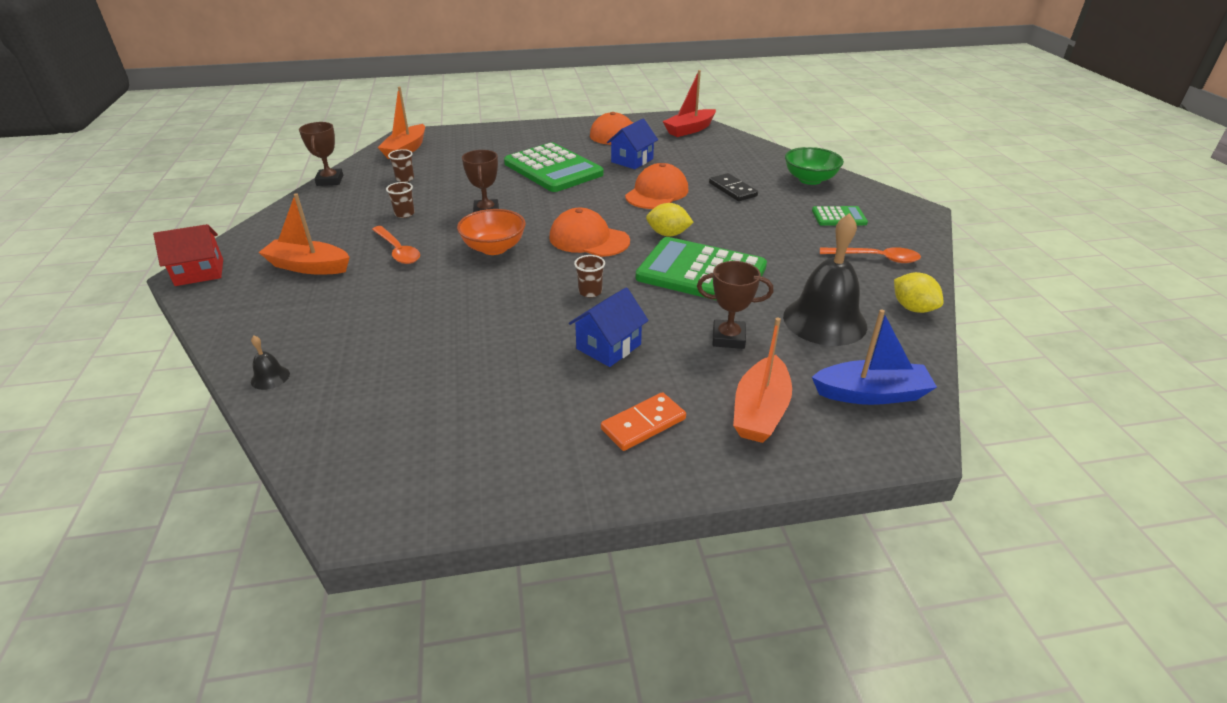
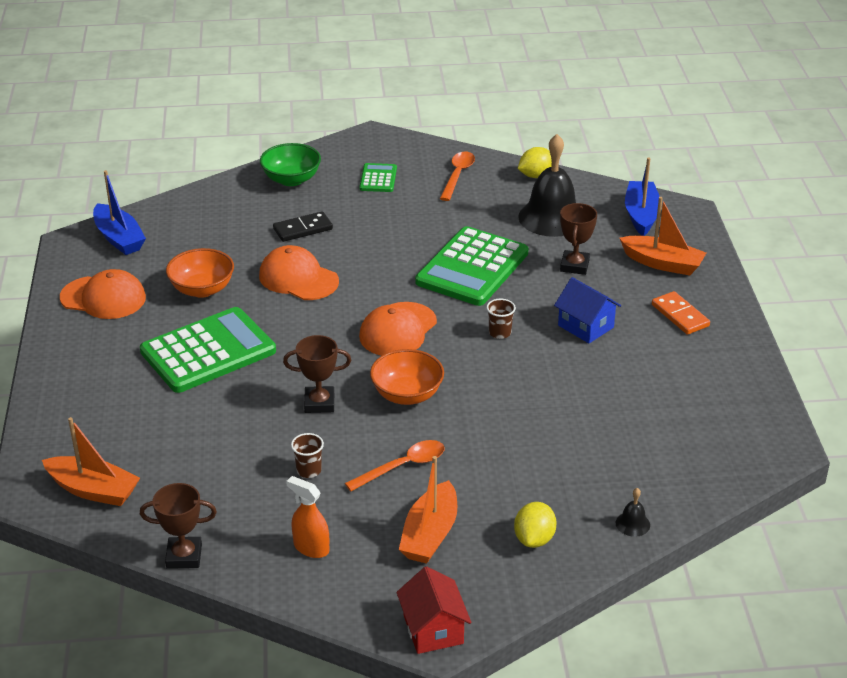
camera: 85 degrees left, 0 degrees up
brown cup [388,149,414,182] -> none
blue house [607,119,658,169] -> orange bowl [166,248,234,298]
yellow lemon [646,203,694,236] -> yellow lemon moved to [514,502,556,548]
red boat [663,70,716,137] -> blue boat [93,170,146,255]
none -> orange spray bottle [286,476,329,558]

